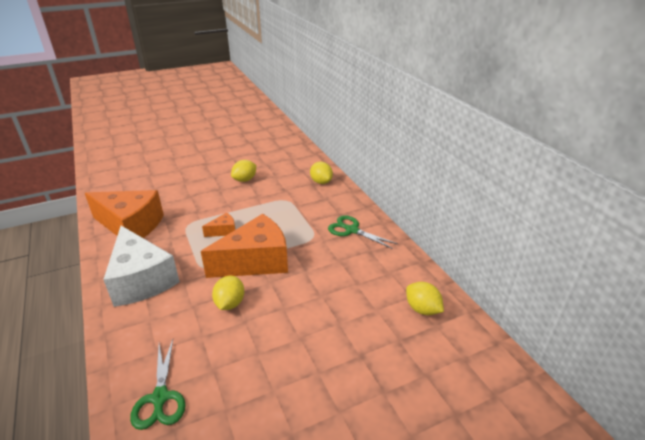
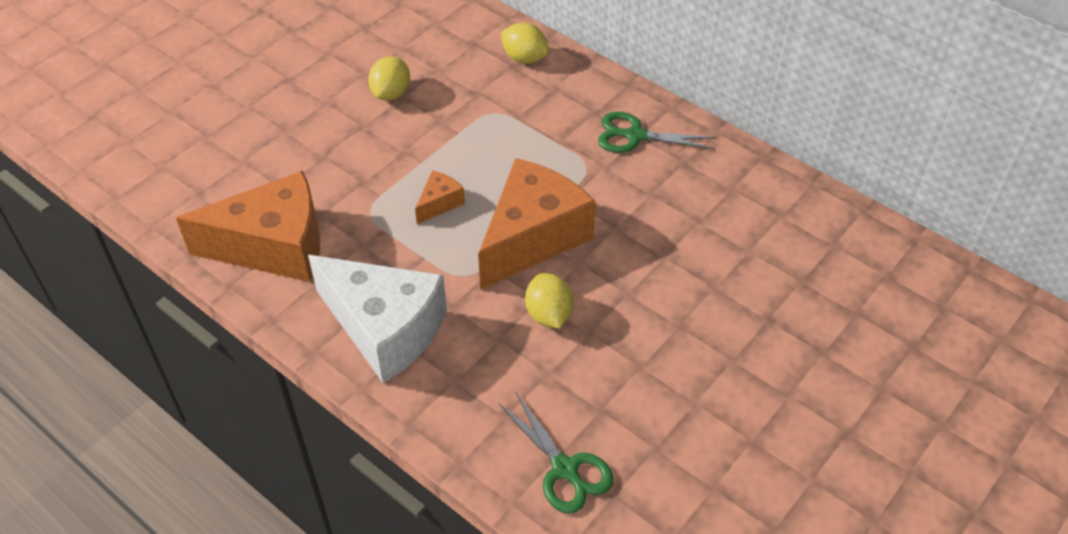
camera: 25 degrees left, 15 degrees up
yellow lemon [406,282,444,315] -> none

